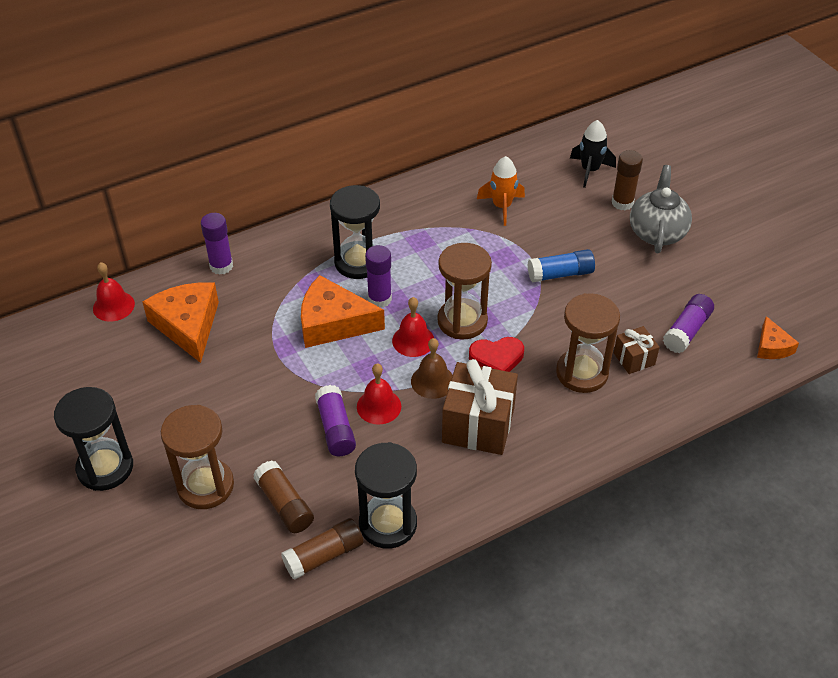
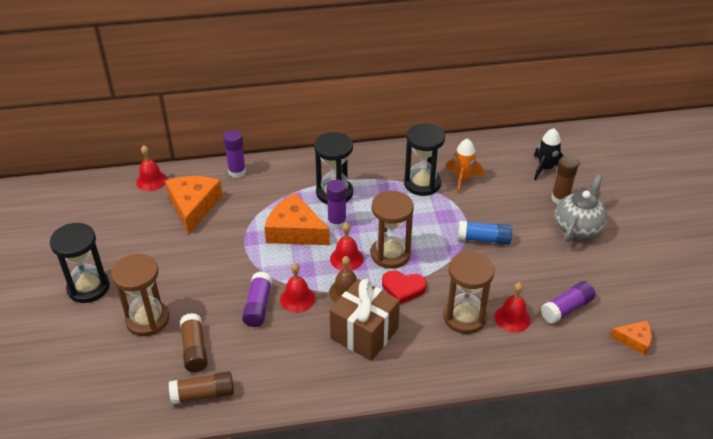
camera: 20 degrees right, 5 degrees down
black hourglass [355,442,417,549] -> black hourglass moved to [404,123,445,196]
brown gift [614,326,660,374] -> red bell [494,282,531,333]
orange cheese [757,316,799,359] -> orange cheese turned 90 degrees counterclockwise [610,321,652,355]

